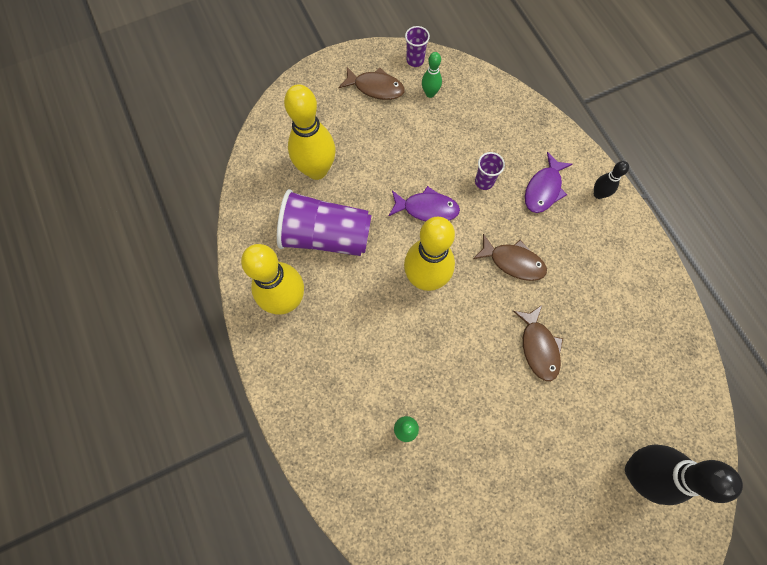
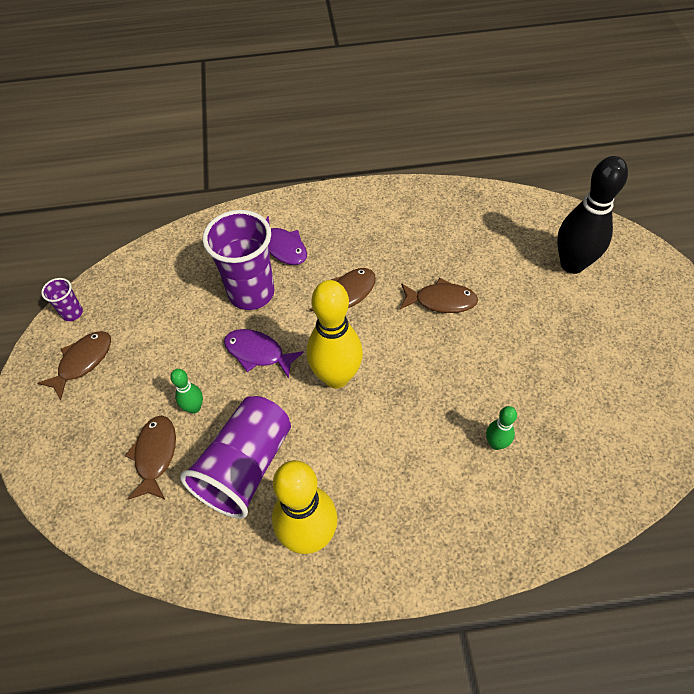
camera: 70 degrees left, 15 degrees down
yellow bowling pin [284,84,335,180] -> brown fish [125,416,176,500]
purple fish [389,186,460,221] -> purple fish turned 90 degrees counterclockwise [224,329,304,379]
green bowling pin [422,52,442,98] -> green bowling pin moved to [170,369,203,413]
purple cup [475,152,505,190] -> purple cup [203,210,274,310], size x2.20
black bowling pin [594,161,629,199] -> none

